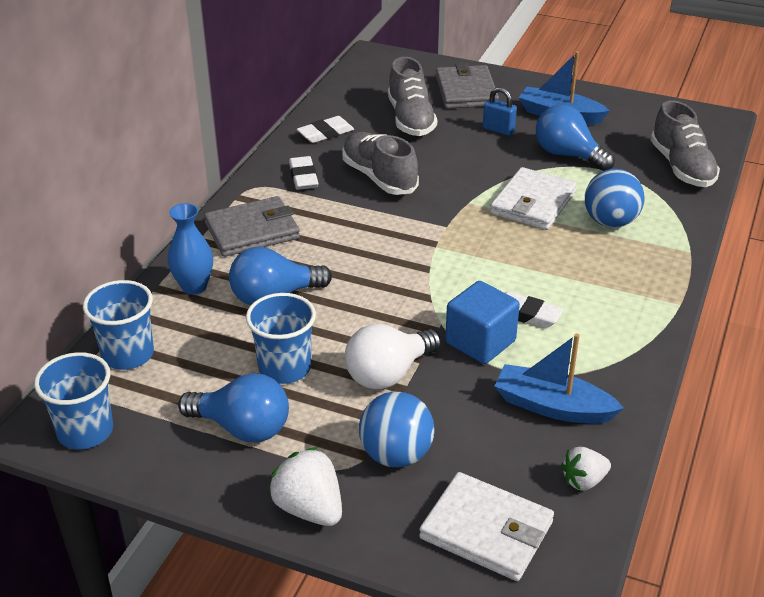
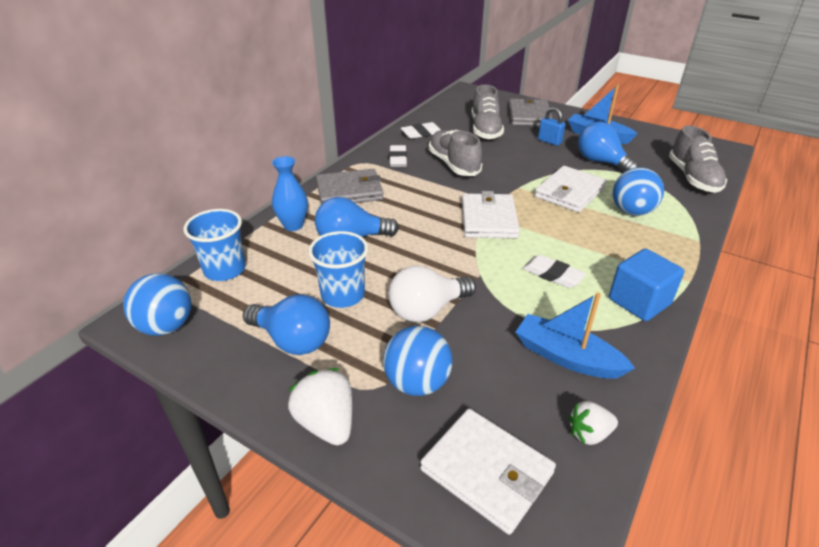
camera: 10 degrees right, 0 degrees up
blue cup [34,352,113,449] -> blue ball [123,273,192,336]
blue cube [445,281,520,364] -> blue cube moved to [609,249,684,321]
none -> white wallet [462,191,520,238]

